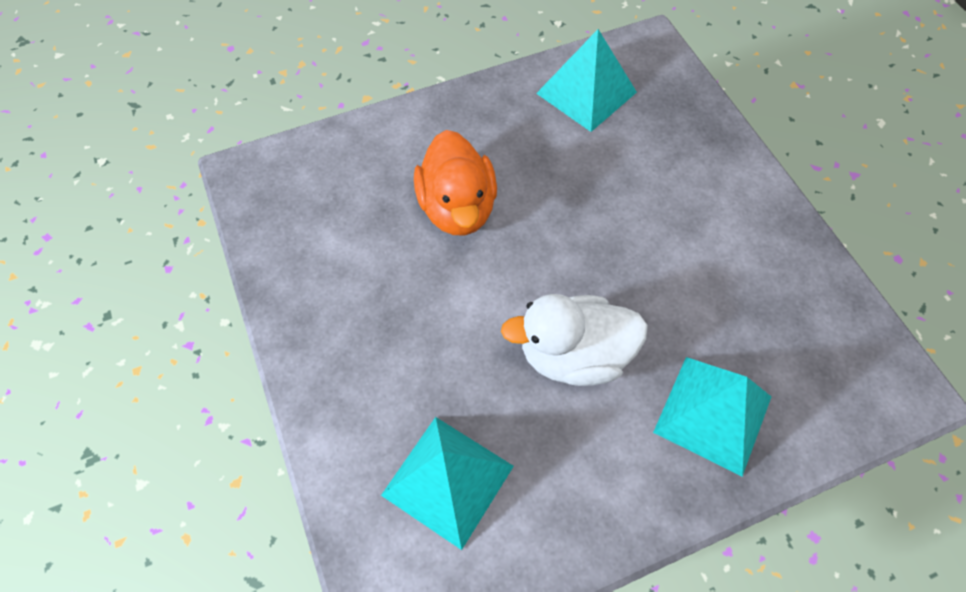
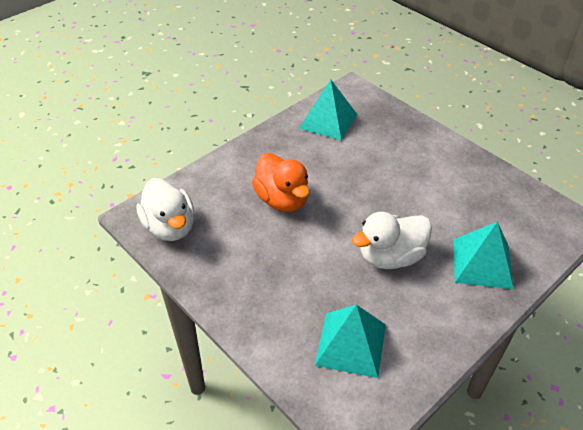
camera: 20 degrees left, 15 degrees down
none -> white duck [136,178,194,241]

